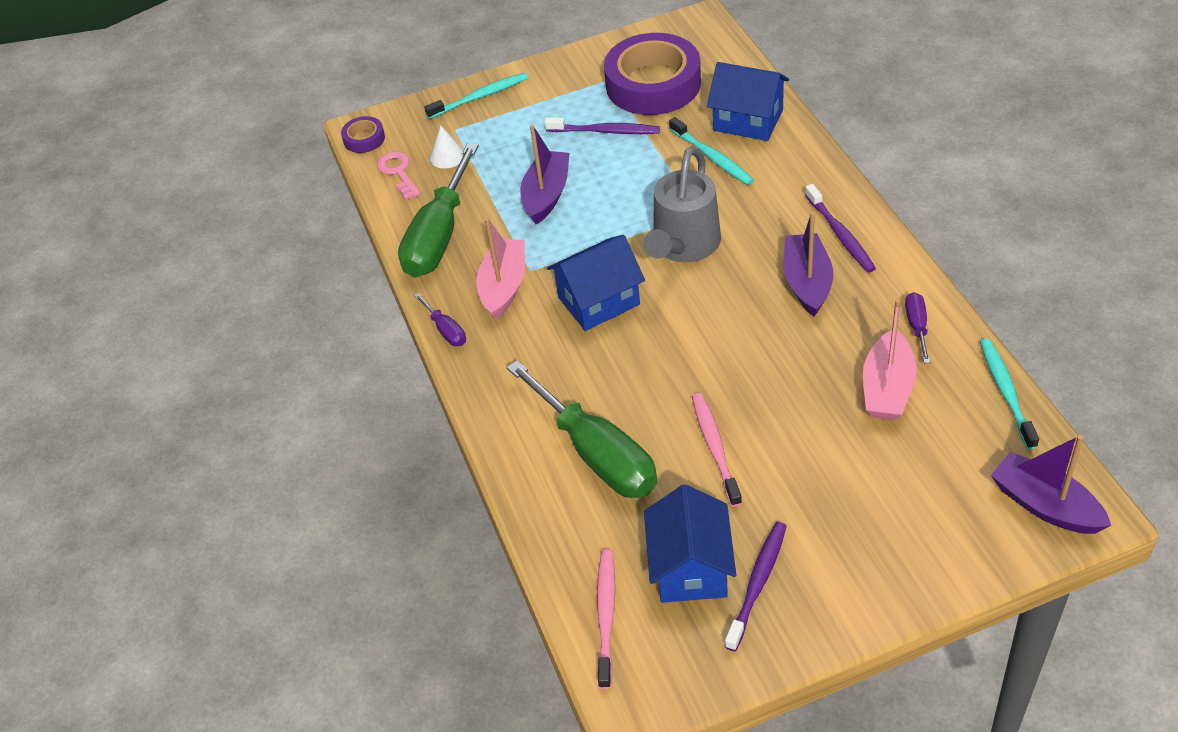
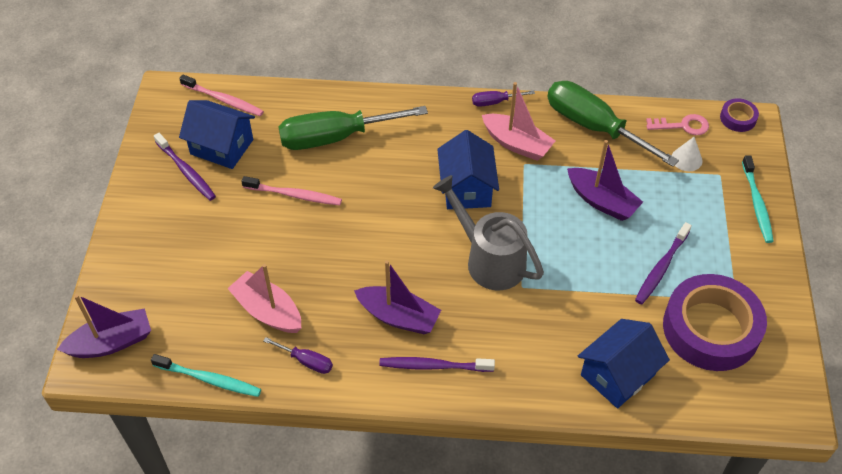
camera: 110 degrees right, 5 degrees up
turquoise toothbrush [669,117,754,185] -> none

